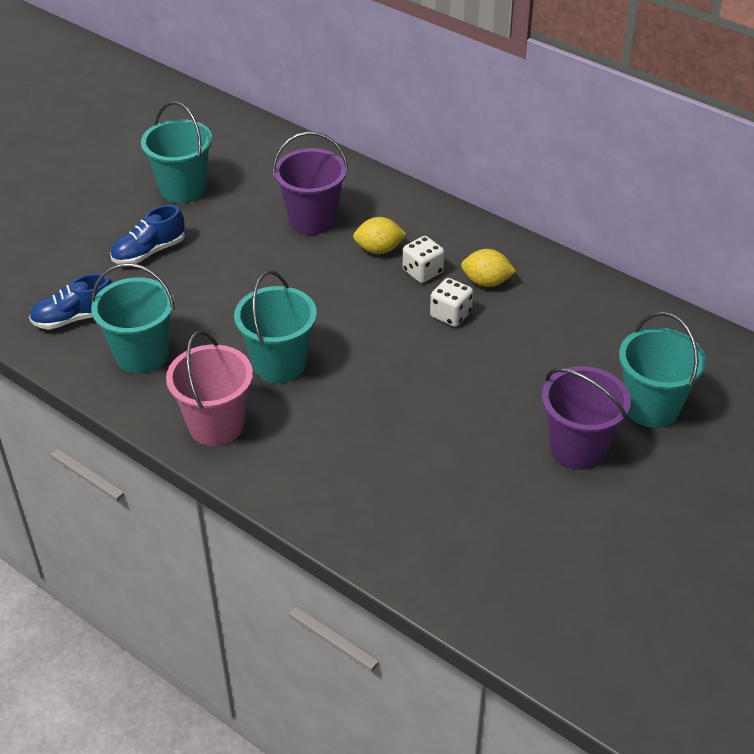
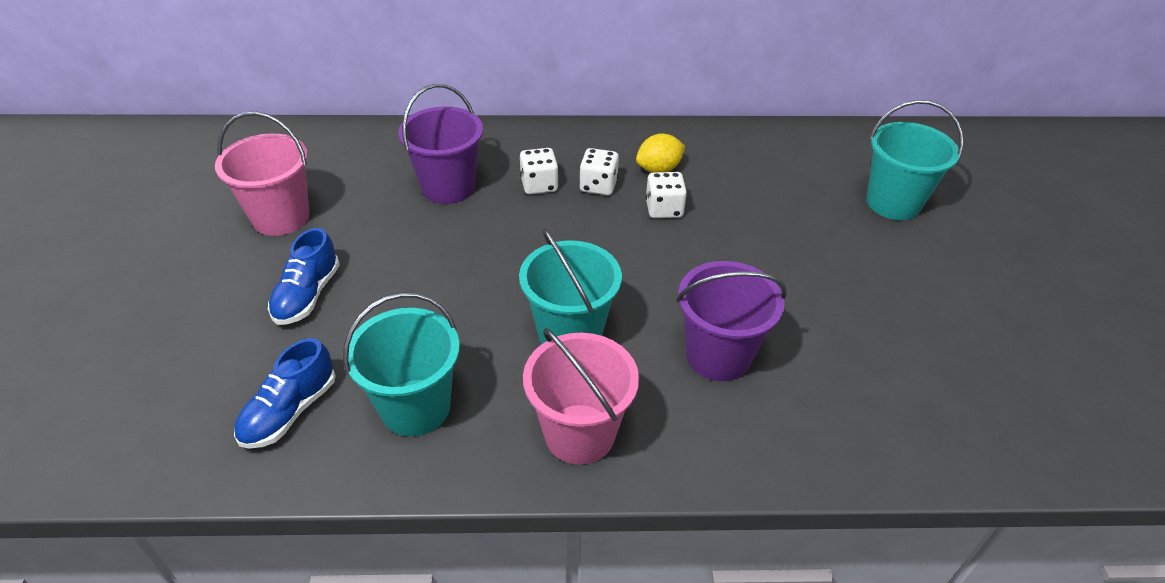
camera: 40 degrees left, 0 degrees up
turquoise bucket [141,101,212,203] -> pink bucket [215,111,309,236]
yellow lemon [353,217,407,254] -> white dice [520,148,559,194]
purple bucket [542,366,631,470] -> purple bucket moved to [676,261,787,381]

